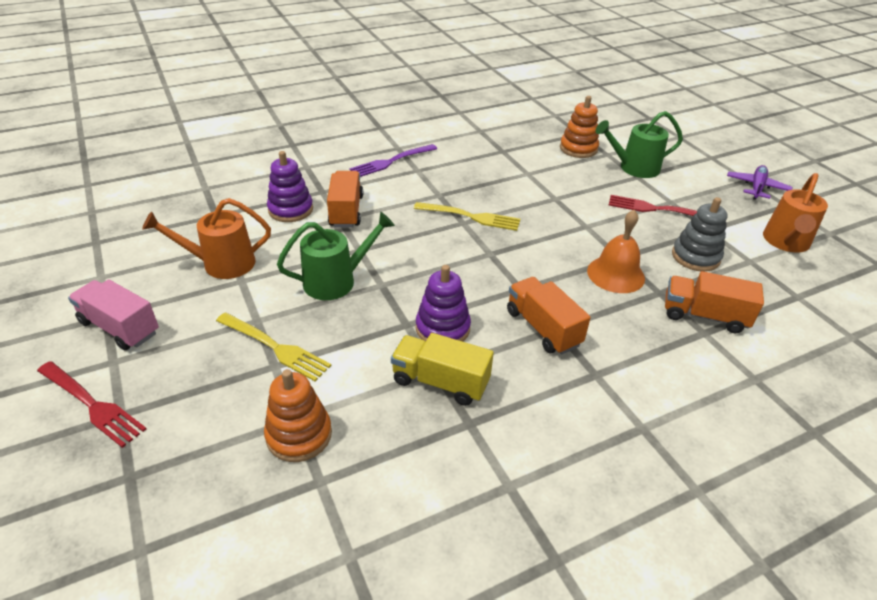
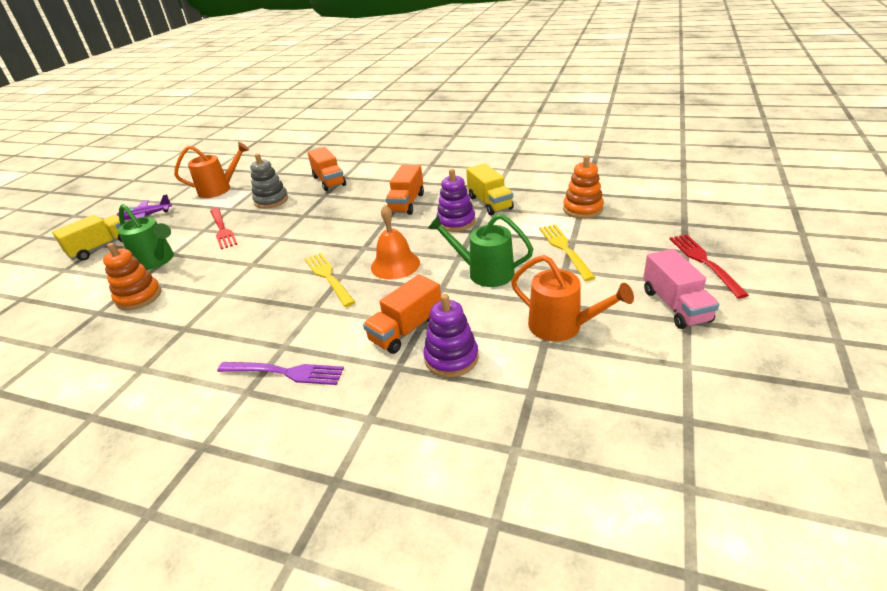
camera: 130 degrees left, 5 degrees down
orange bell [587,210,645,293] -> orange bell moved to [371,205,420,280]
none -> yellow truck [52,215,126,261]

